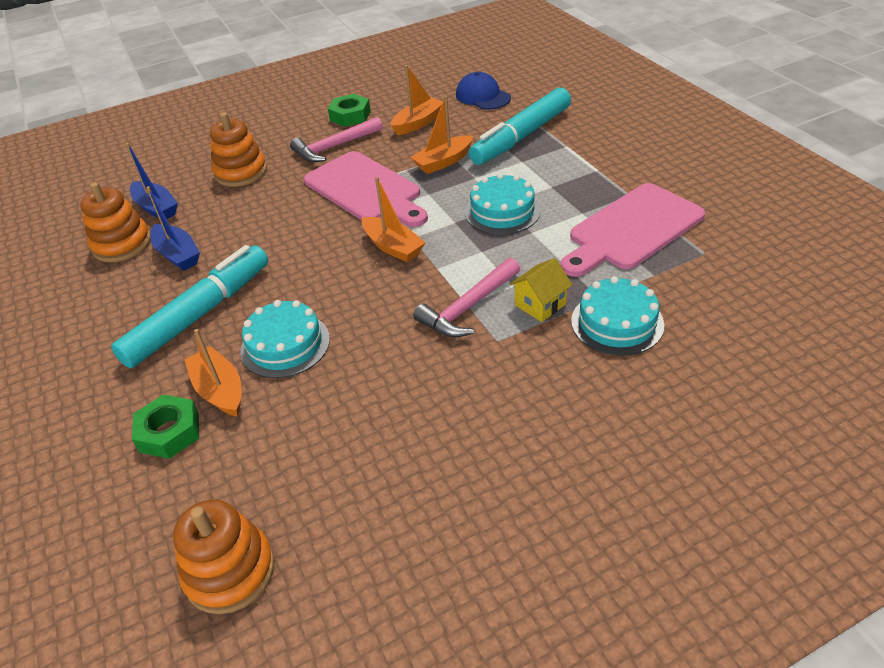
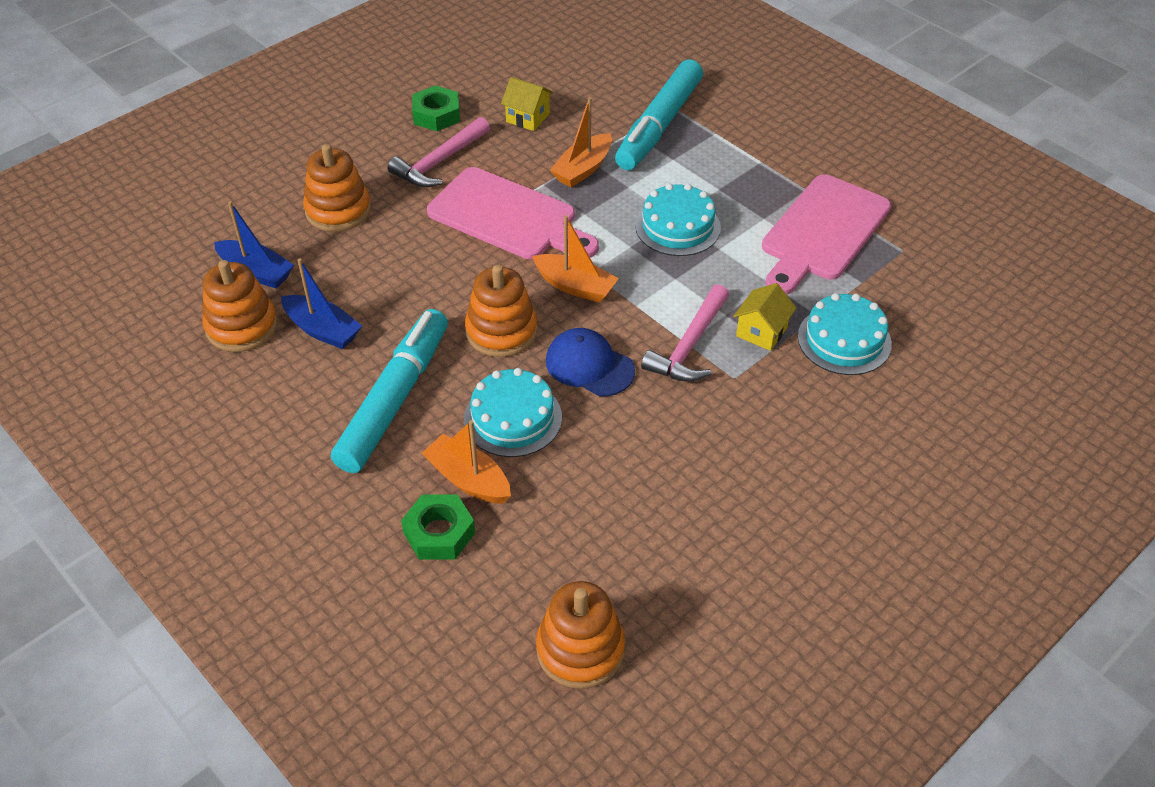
camera: 20 degrees left, 5 degrees up
orange boat [391,65,445,135] -> yellow house [501,77,553,131]
blue cap [456,72,511,110] -> blue cap moved to [546,328,635,396]
none -> orange stacking toy [465,265,538,357]

